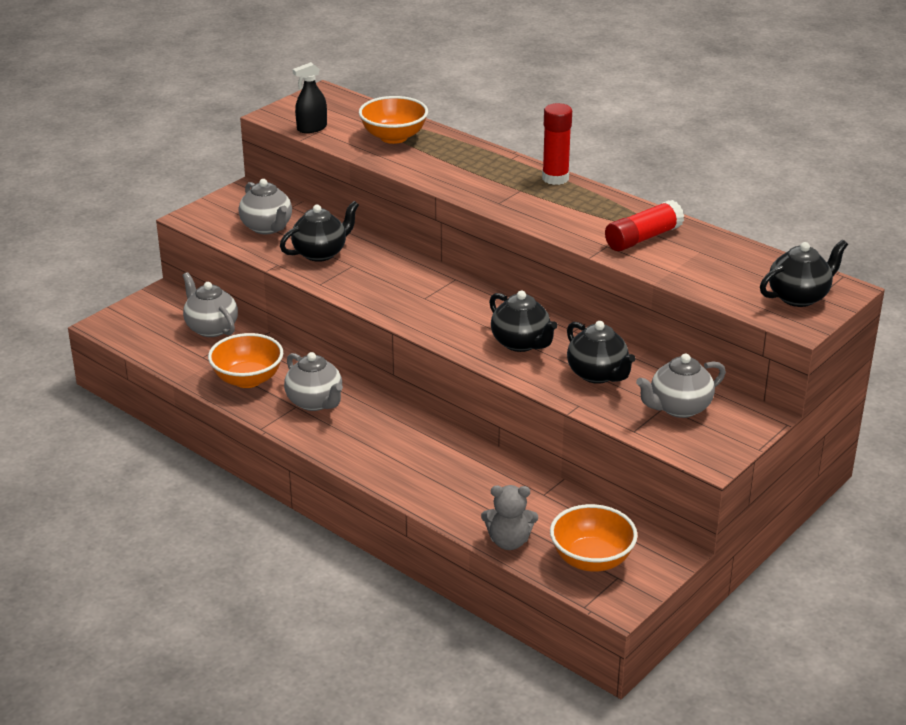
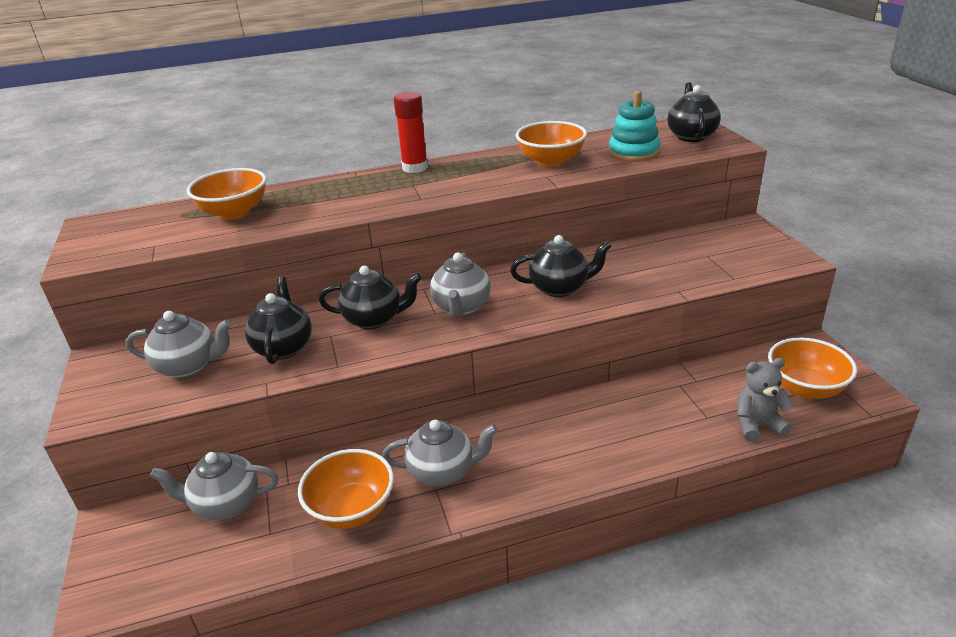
camera: 55 degrees left, 0 degrees up
black spray bottle [292,62,327,133] -> none
grey teddy bear [481,485,538,550] -> grey teddy bear turned 135 degrees counterclockwise [737,358,794,442]
black teapot [567,321,635,384] -> black teapot moved to [319,266,422,330]
red glue stick [605,200,684,251] -> orange bowl [516,121,587,167]
grey teapot [636,354,726,418] -> grey teapot moved to [430,253,491,316]
none -> turquoise stacking toy [609,91,660,162]

